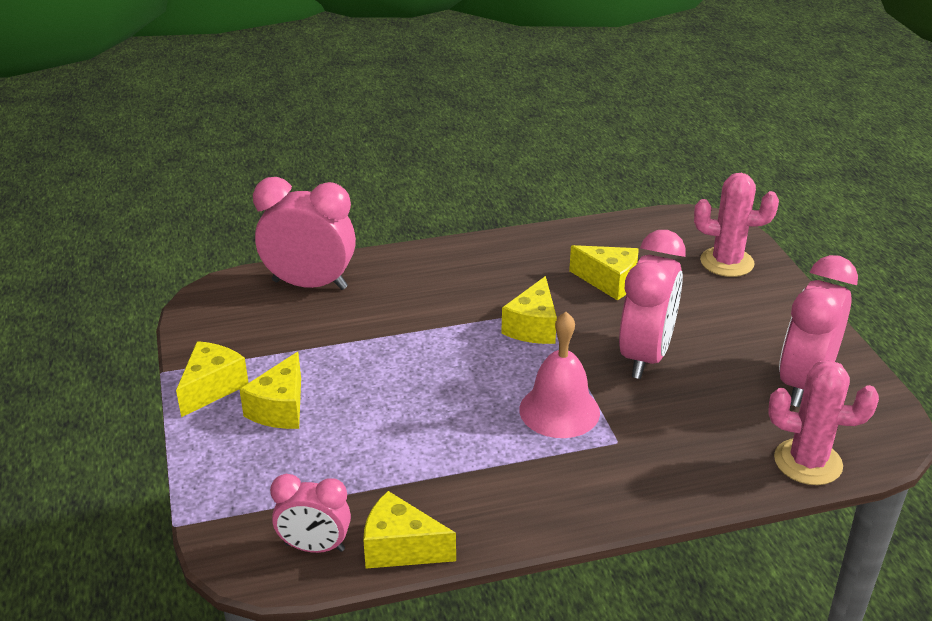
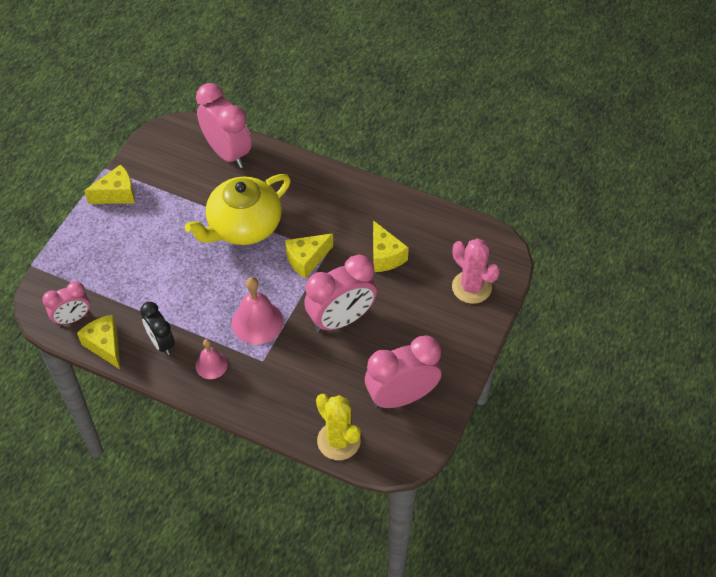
camera: 40 degrees right, 20 degrees up
yellow cheese [239,352,301,429] -> none
pink clock [270,474,351,553] -> pink clock turned 75 degrees counterclockwise [42,281,90,325]
pink cactus [768,360,879,485] -> yellow cactus [316,394,361,460]
none -> black clock [140,302,175,355]
none -> yellow teapot [185,174,291,245]
none -> pink bell [195,339,228,379]

